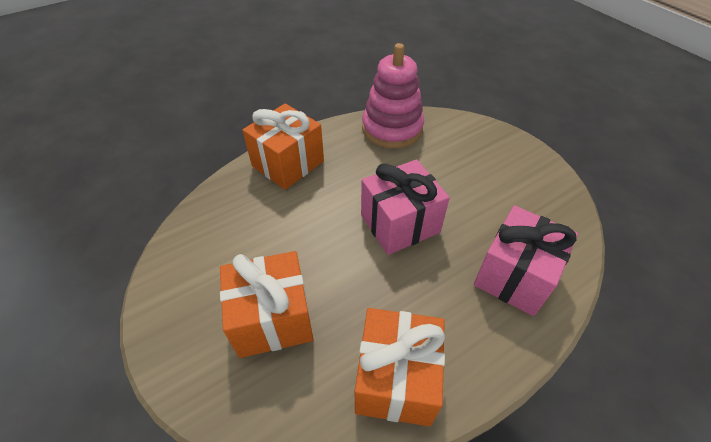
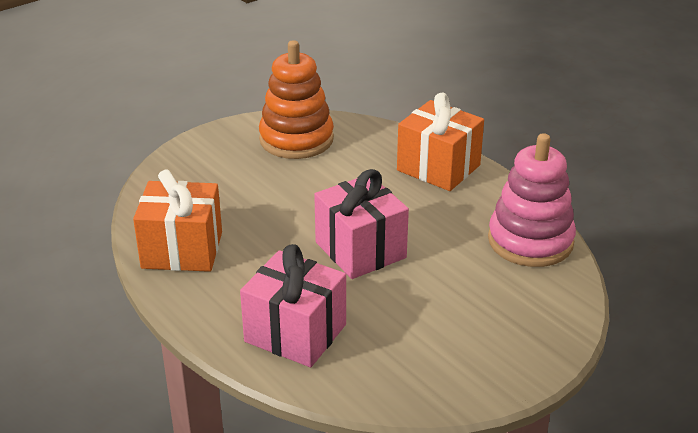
camera: 85 degrees right, 15 degrees down
orange gift [220,251,313,358] -> none
none -> orange stacking toy [259,40,334,159]

